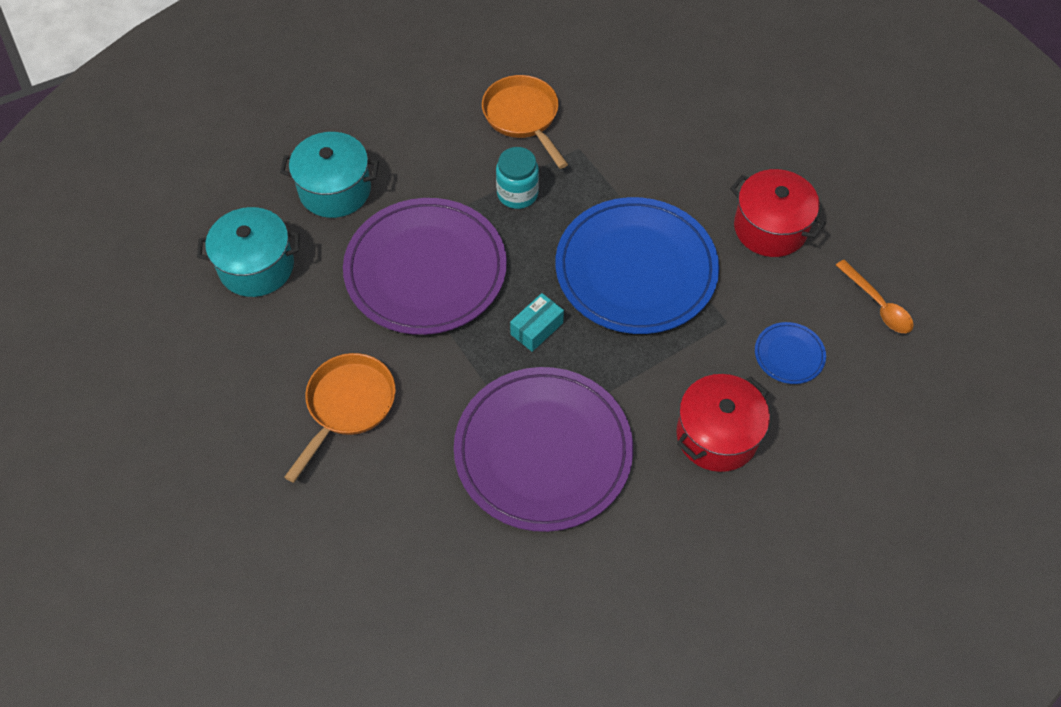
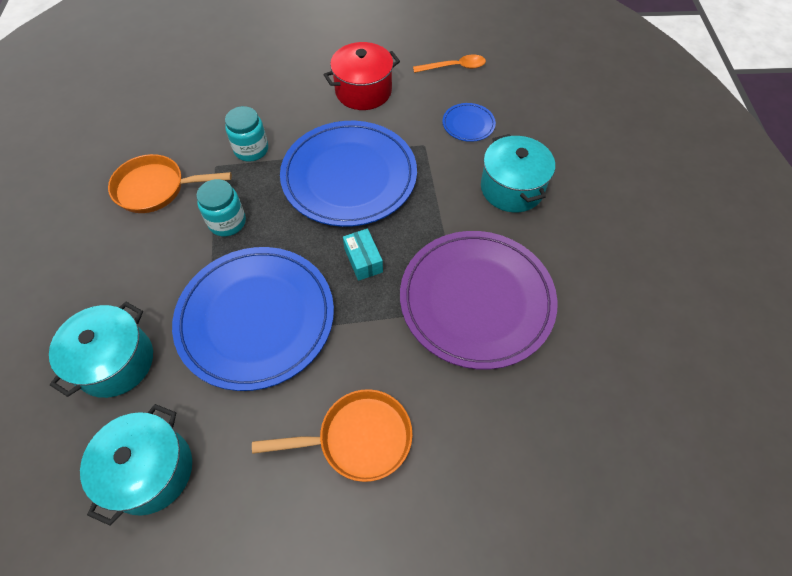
camera: 65 degrees left, 0 degrees up
orange pan [284,353,396,483] -> orange pan turned 120 degrees clockwise [252,389,413,482]
purple plate [343,198,507,335] -> blue plate [172,247,334,391]
red pot [676,374,770,472] -> turquoise pot [481,134,555,212]
none -> turquoise jar [225,106,268,162]

